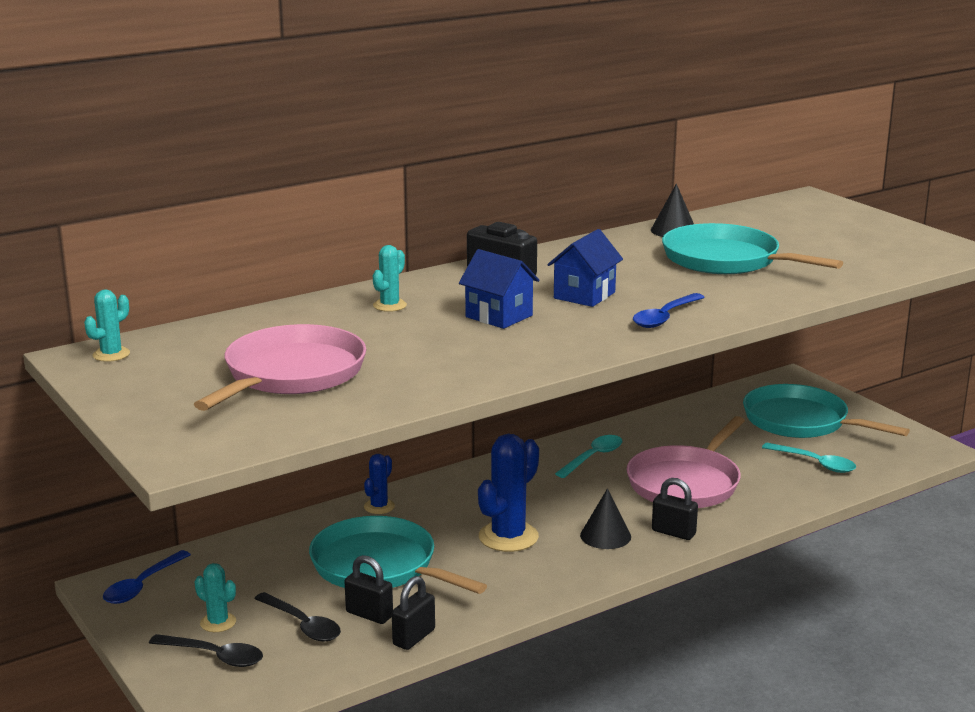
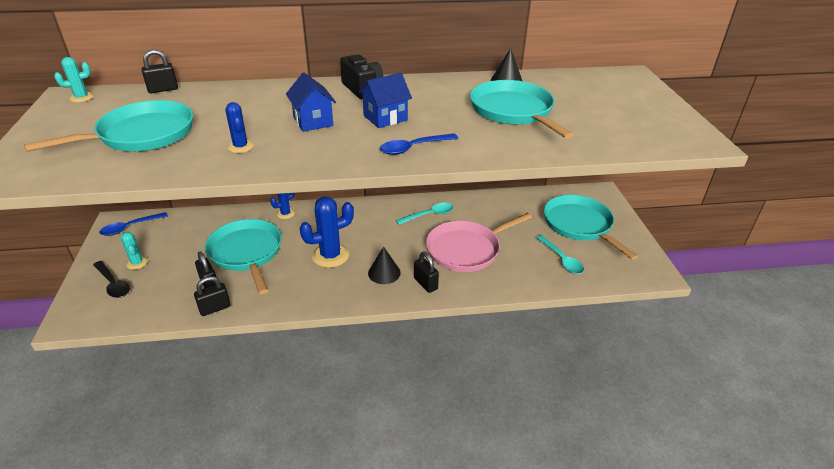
camera: 25 degrees right, 15 degrees up
pink pan [194,324,366,411] -> turquoise pan [24,100,193,152]
black spoon [254,592,341,642] -> none
turquoise cactus [373,245,407,312] -> none
none -> black padlock [141,50,178,93]
none -> blue cactus [225,102,254,153]

